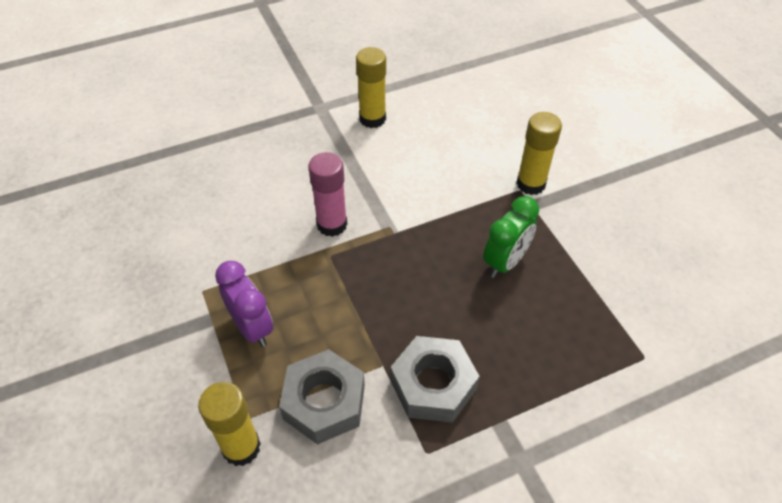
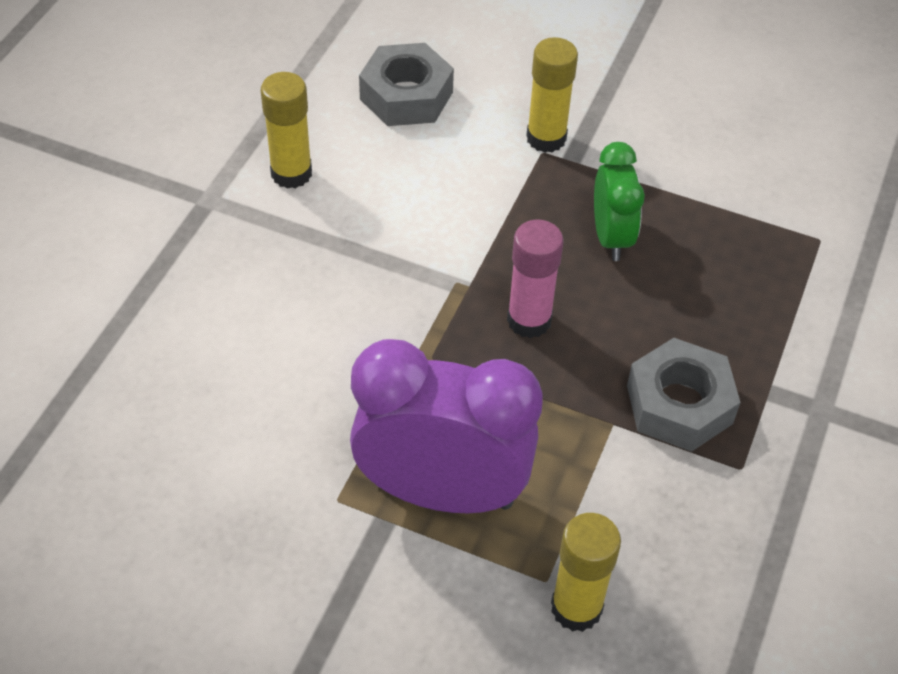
camera: 45 degrees left, 0 degrees up
purple clock [215,261,273,347] -> purple clock [350,339,542,513], size x1.82
grey nut [279,349,365,444] -> grey nut moved to [359,43,454,126]
pink glue stick [308,152,347,237] -> pink glue stick moved to [507,219,564,338]

